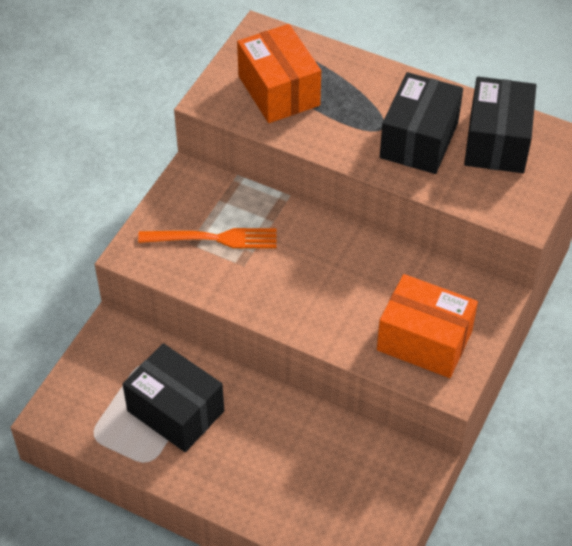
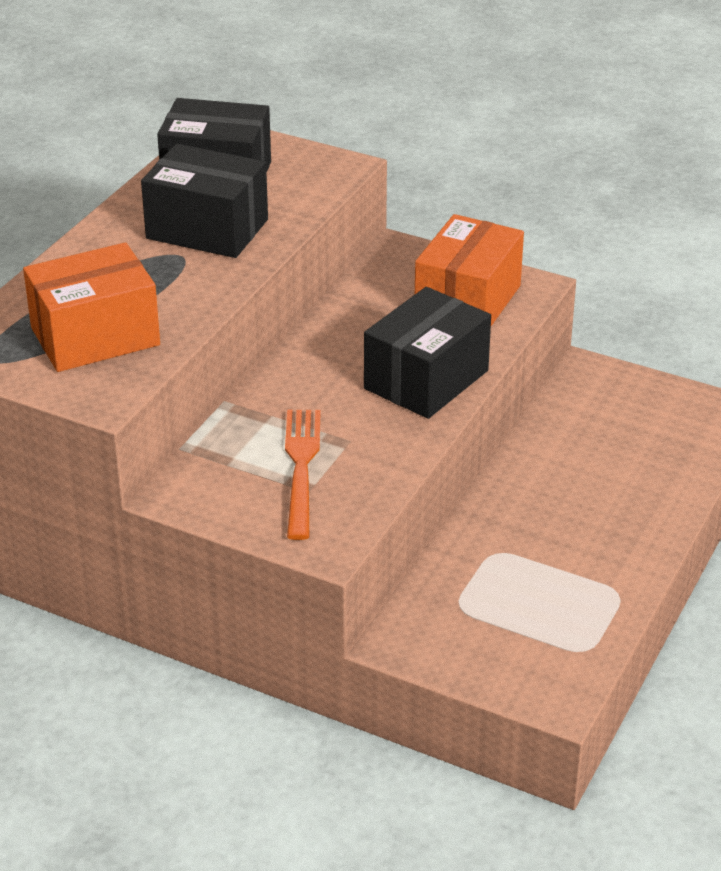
camera: 90 degrees left, 15 degrees down
black box [122,343,224,452] -> black box moved to [364,287,491,419]

